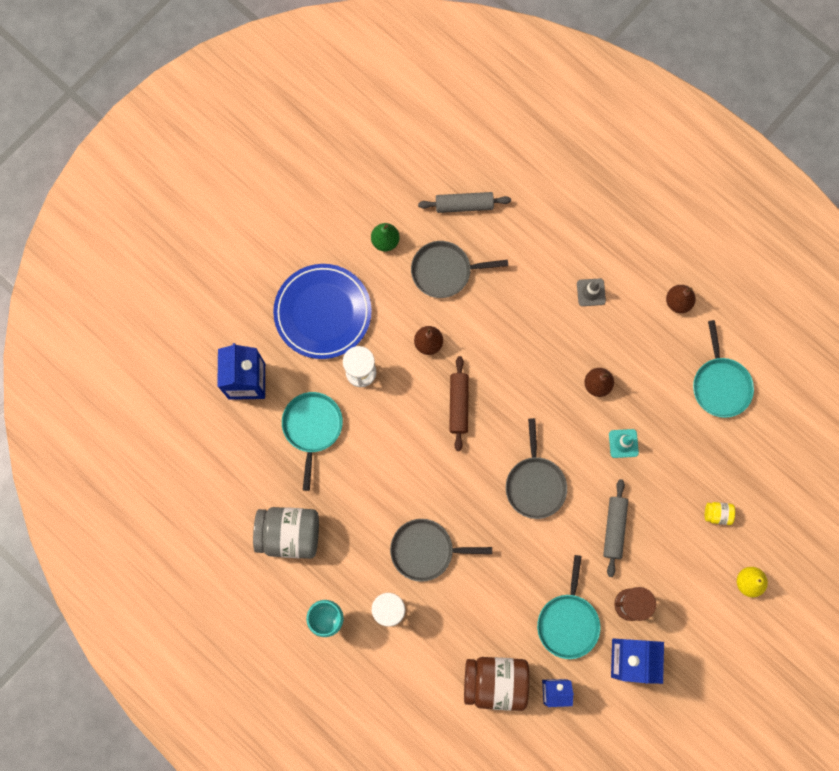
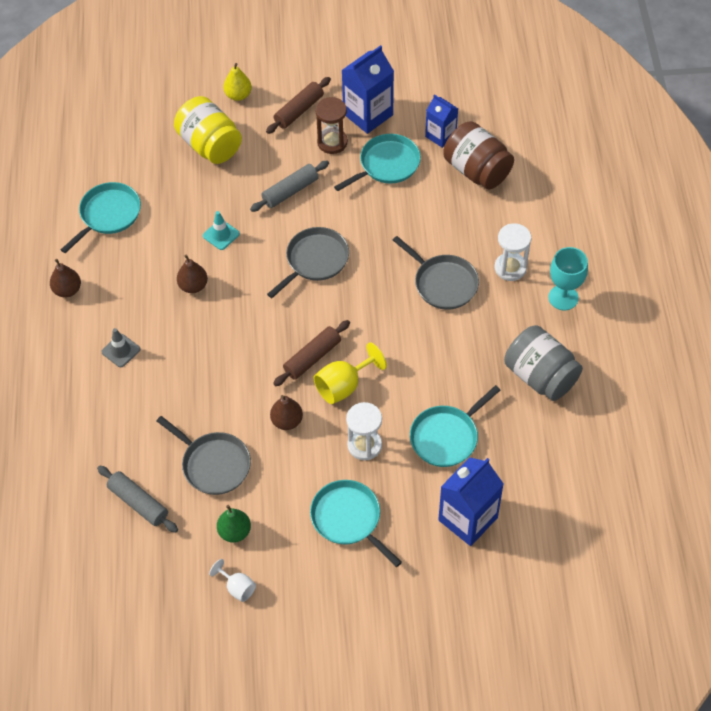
camera: 135 degrees left, 20 degrees down
blue plate [273,264,372,359] -> turquoise pan [310,480,402,567]
yellow jar [705,502,735,525] -> yellow jar [174,96,242,164], size x2.27
none -> white goblet [209,559,256,602]
none -> brown rolling pin [266,77,331,134]
none -> yellow goblet [314,342,387,404]

